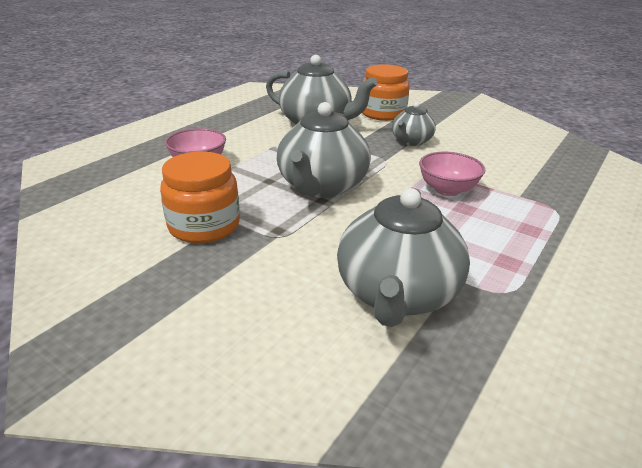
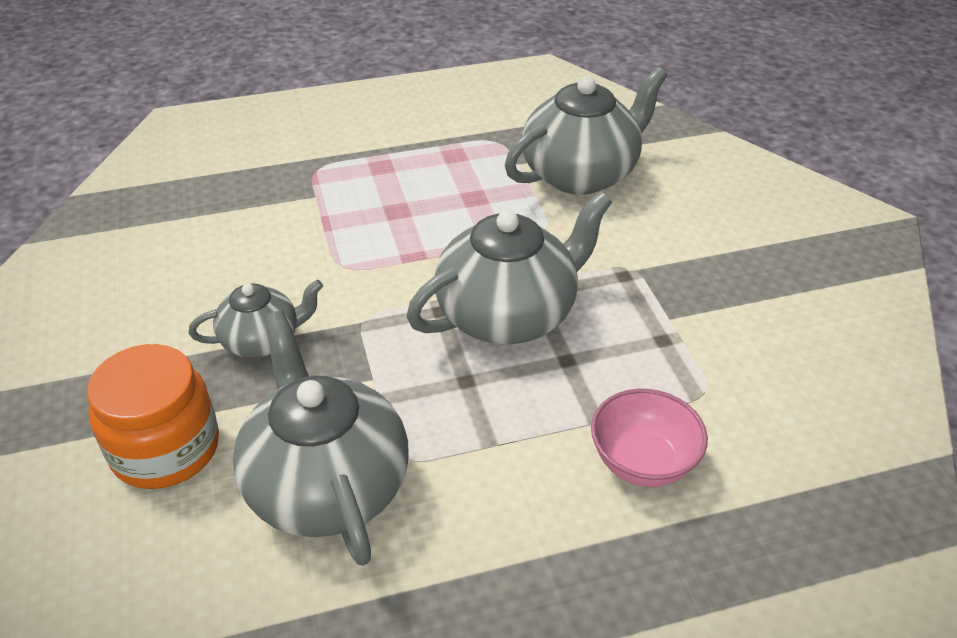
camera: 140 degrees left, 10 degrees up
orange jar [160,152,240,243] -> none
pink bowl [419,152,485,196] -> none

